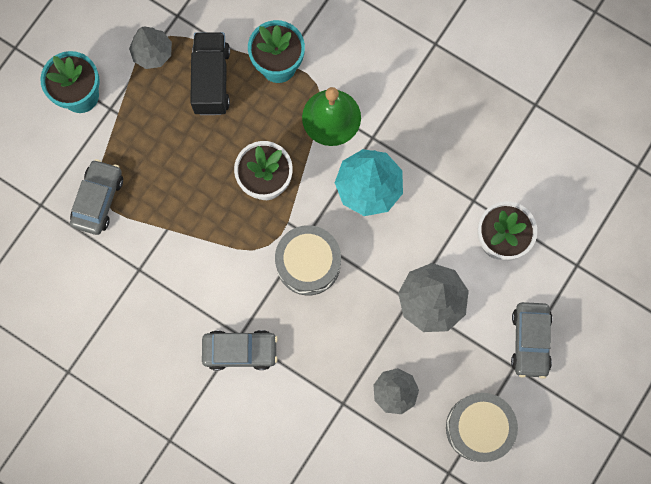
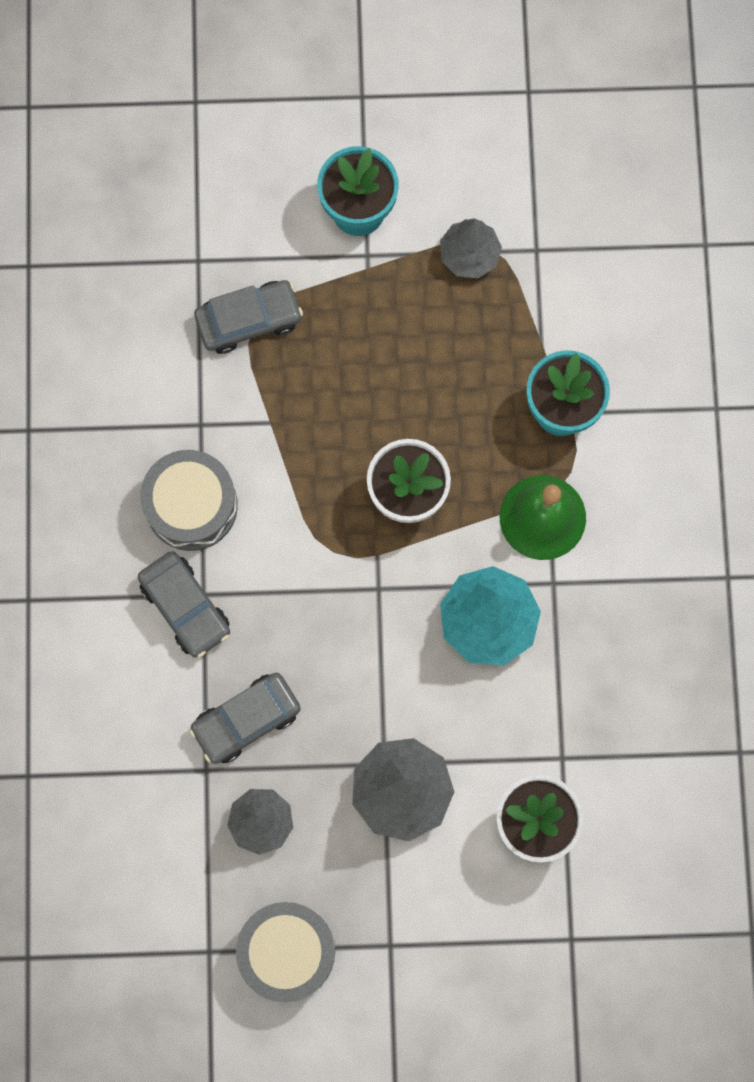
camera: 55 degrees right, 0 degrees up
black truck [190,32,230,115] -> none
grey drum [275,225,341,295] -> grey drum moved to [140,450,238,551]
grey car [511,302,552,379] -> grey car moved to [189,673,301,764]

